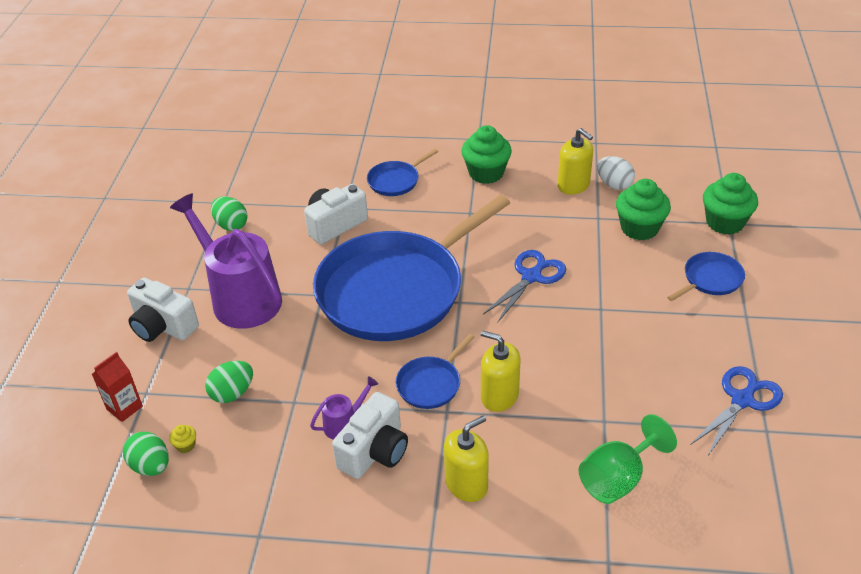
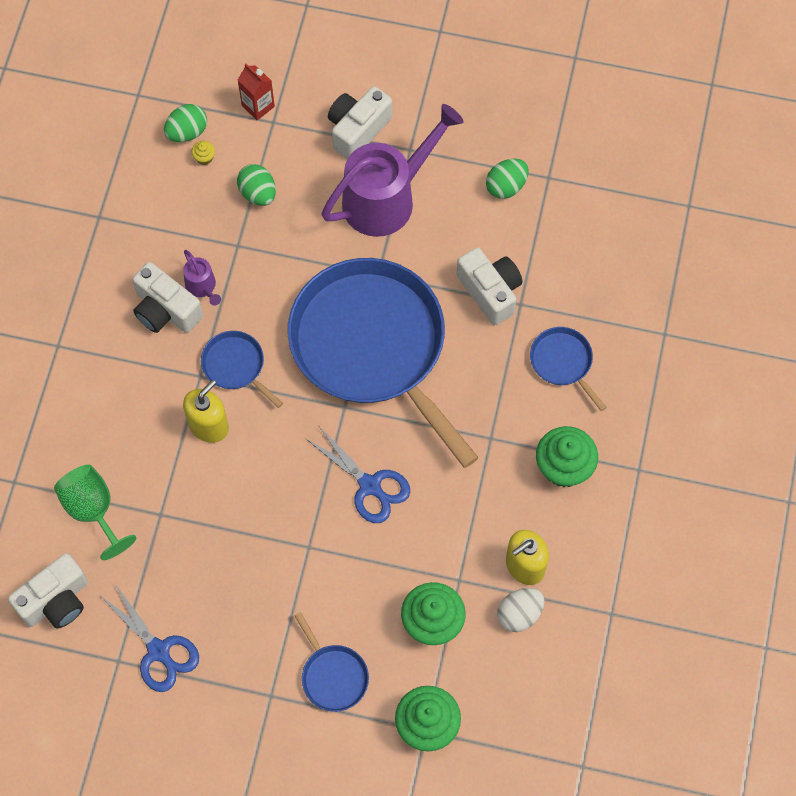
camera: 95 degrees right, 25 degrees up
yellow soap dispenser [444,415,489,502] -> none
none -> white camera [8,553,88,629]

